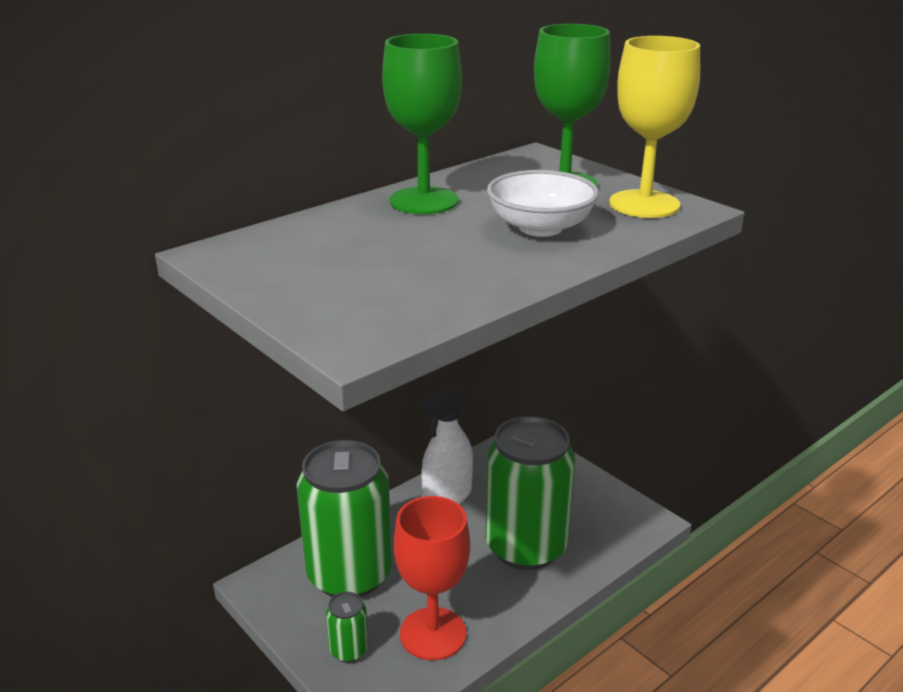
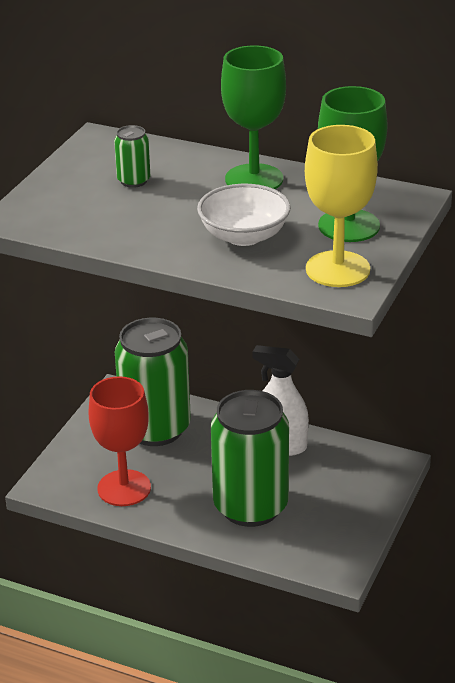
camera: 65 degrees right, 5 degrees up
green can [326,592,368,663] -> green can moved to [114,125,150,188]

